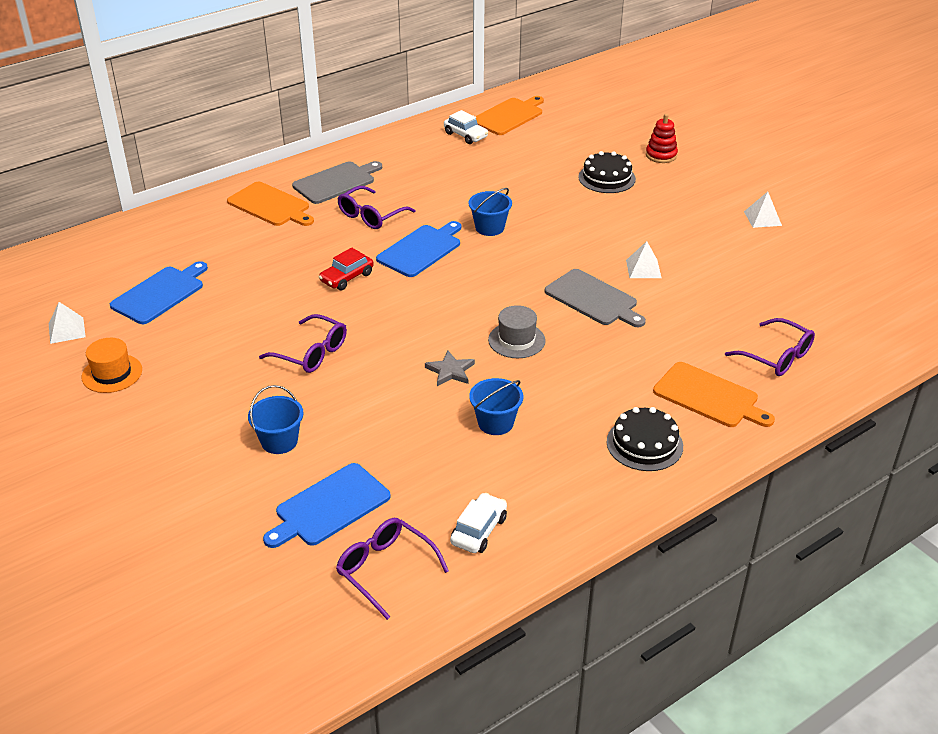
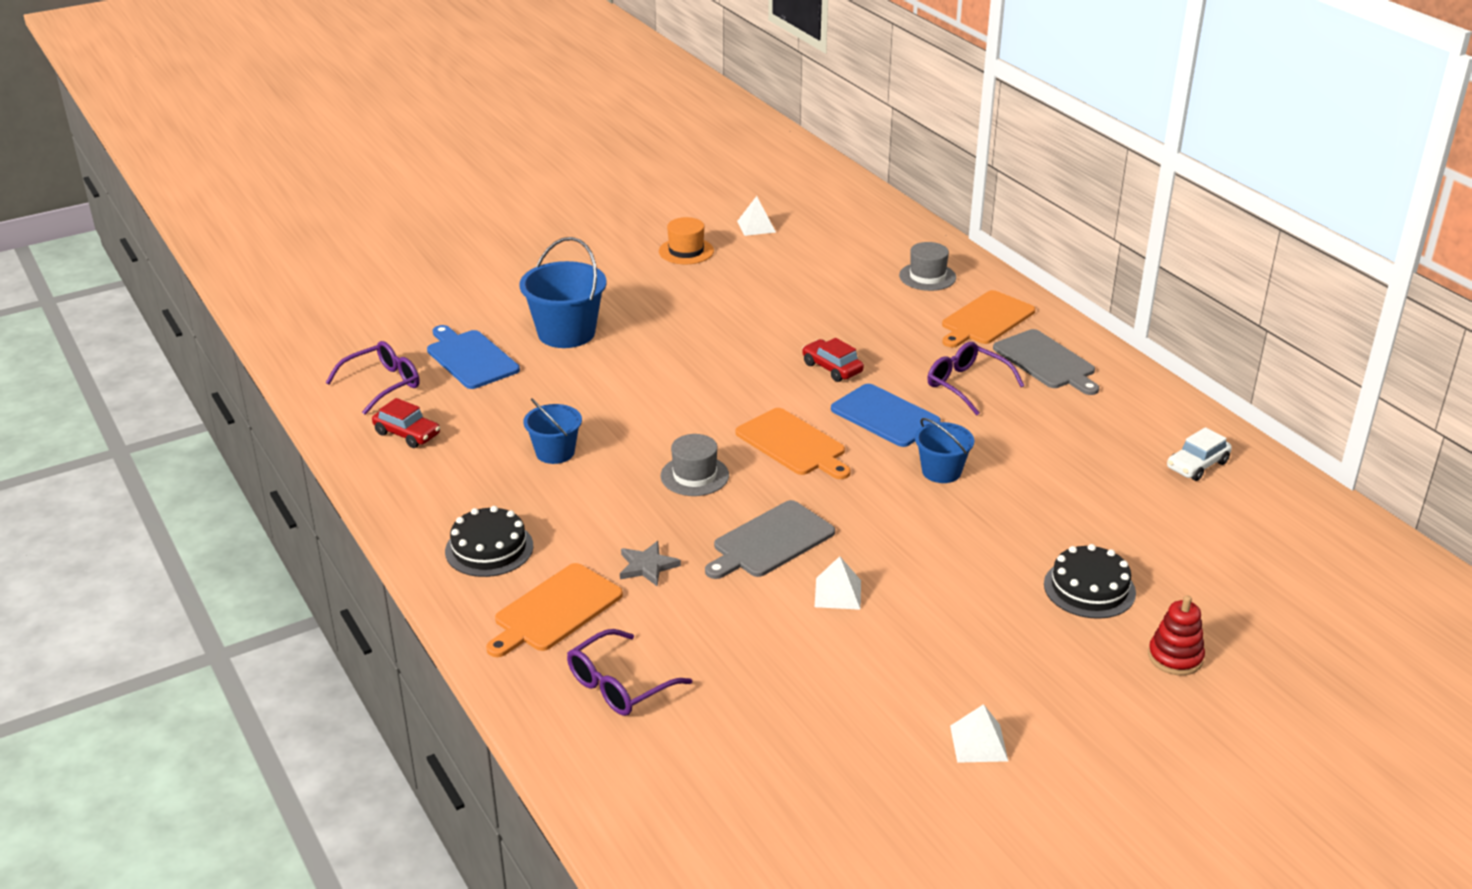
camera: 95 degrees right, 5 degrees down
blue cutting board [110,261,208,324] -> none
blue bucket [248,385,304,454] -> blue bucket [519,237,606,348], size x1.65
purple glasses [259,314,347,373] -> none
grey star [425,351,475,386] -> grey star moved to [620,541,681,586]
white car [450,493,507,553] -> red car [372,398,440,448]
orange cutting board [475,96,544,135] -> orange cutting board moved to [735,408,851,479]
none -> grey hat [899,242,956,291]

